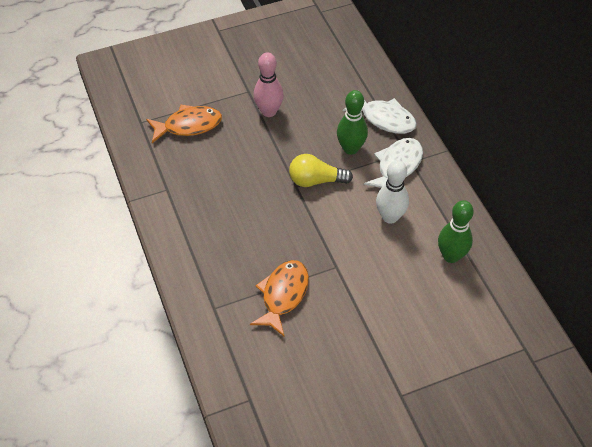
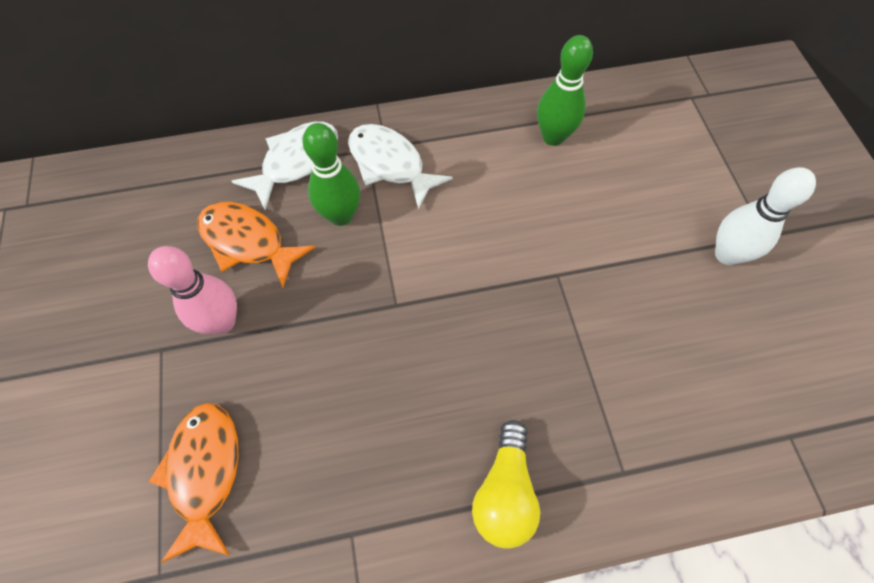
camera: 80 degrees left, 10 degrees up
orange fish [250,260,309,336] -> orange fish moved to [197,202,315,288]
yellow light bulb [289,154,353,187] -> yellow light bulb moved to [472,420,540,549]
white bowling pin [376,160,409,224] -> white bowling pin moved to [715,167,816,265]

